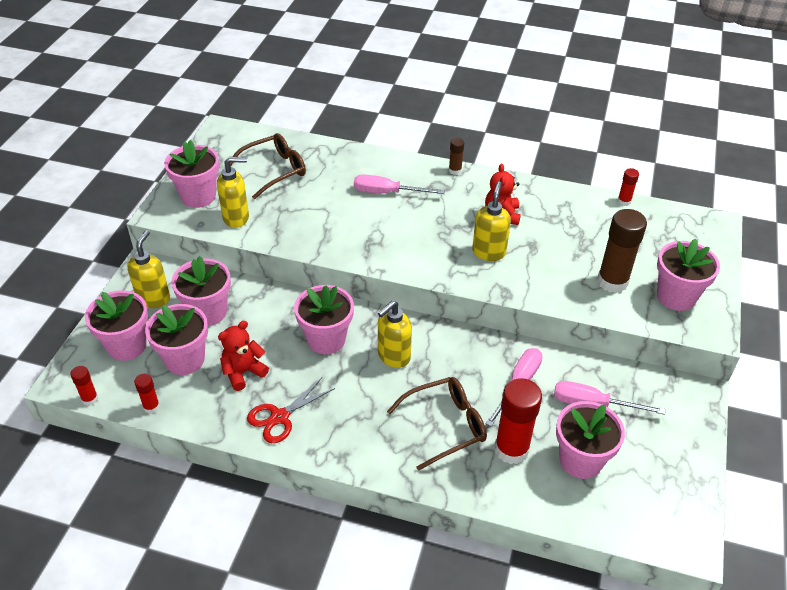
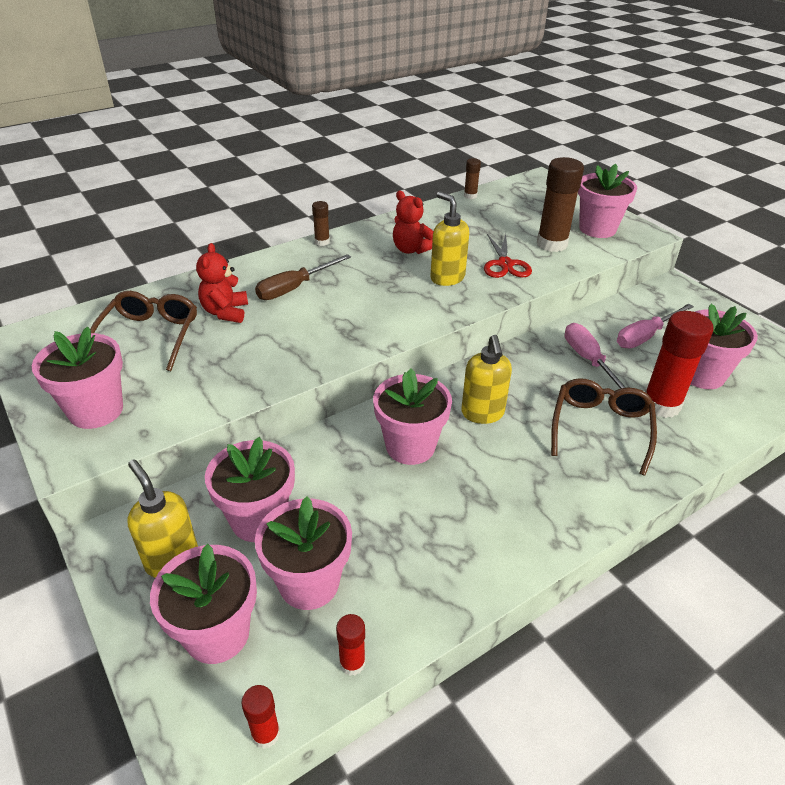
camera: 50 degrees left, 5 degrees down
yellow soap dispenser [217,157,249,228] -> none
red teddy bear [218,321,269,391] -> red teddy bear moved to [196,243,248,323]
red scissors [247,378,335,443] -> red scissors moved to [484,234,532,278]
pink screwdriver [354,174,445,194] -> brown screwdriver [255,254,351,300]
red glue stick [617,168,639,206] -> brown glue stick [464,158,481,199]

